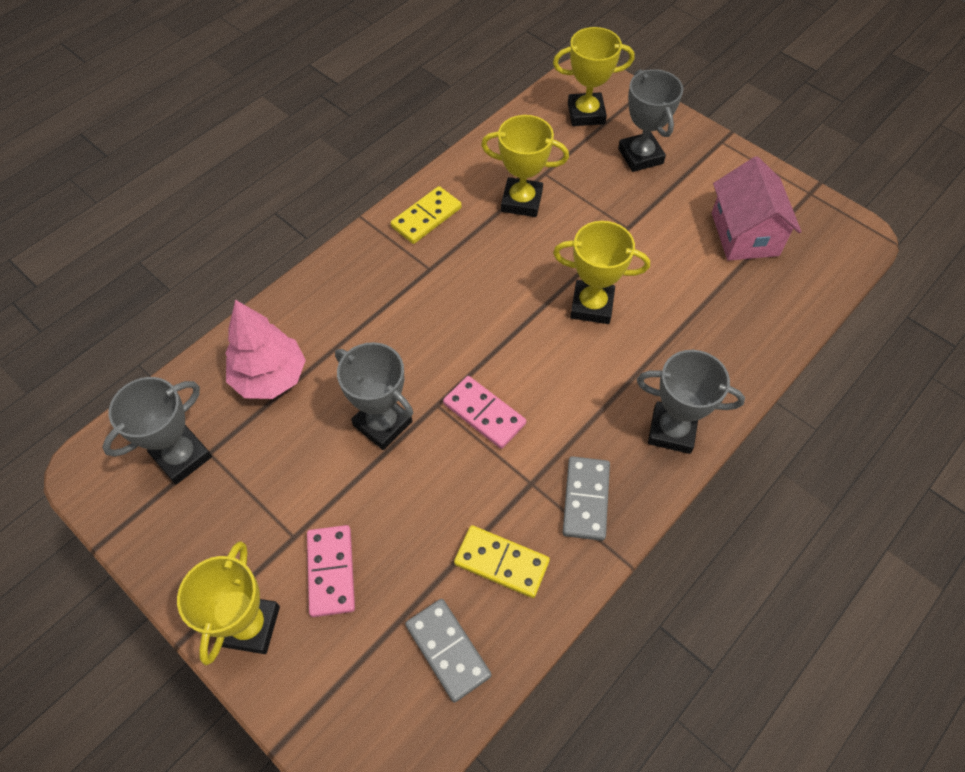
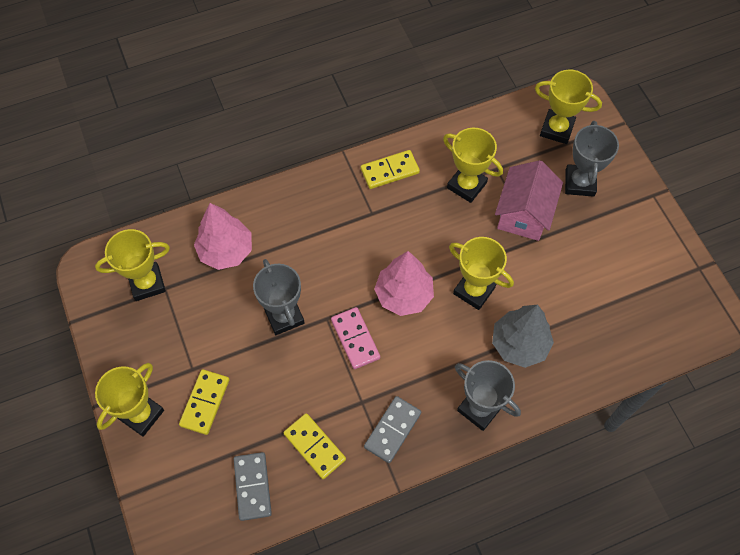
camera: 25 degrees right, 5 degrees up
grey trophy [102,377,212,484] -> yellow trophy [95,229,170,301]
pink domino [307,525,355,617] -> yellow domino [179,369,230,435]
pink house [712,156,802,261] -> pink house moved to [495,160,563,241]
none -> pink tree [374,251,434,316]
none -> grey tree [492,305,554,368]

